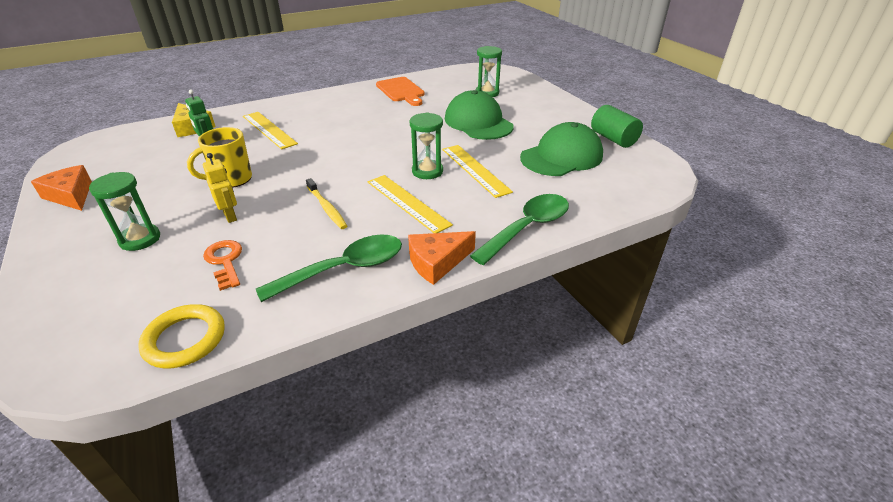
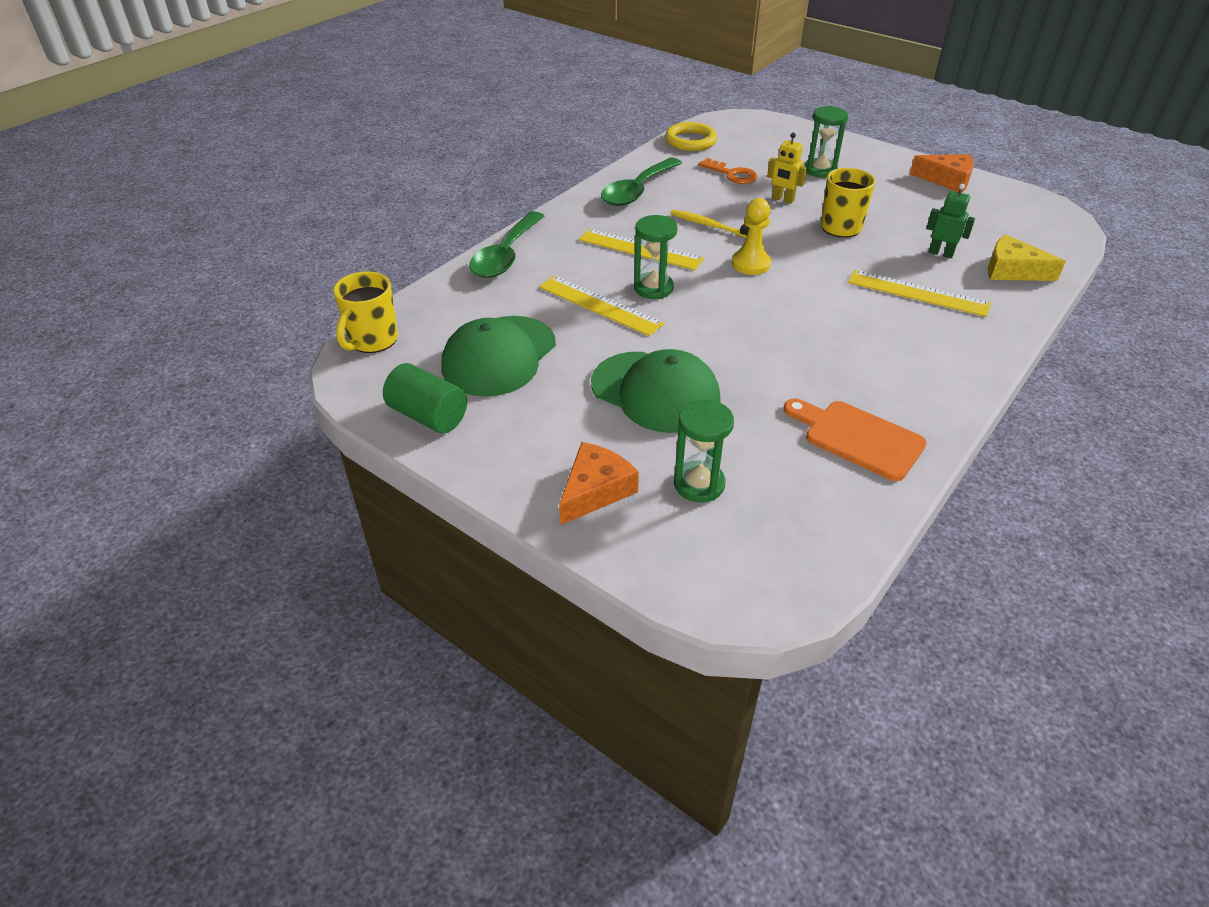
camera: 155 degrees right, 5 degrees up
orange cheese [408,231,476,285] -> orange cheese moved to [559,442,639,525]
none -> yellow mug [333,272,398,353]
none -> yellow pawn [732,198,771,275]

